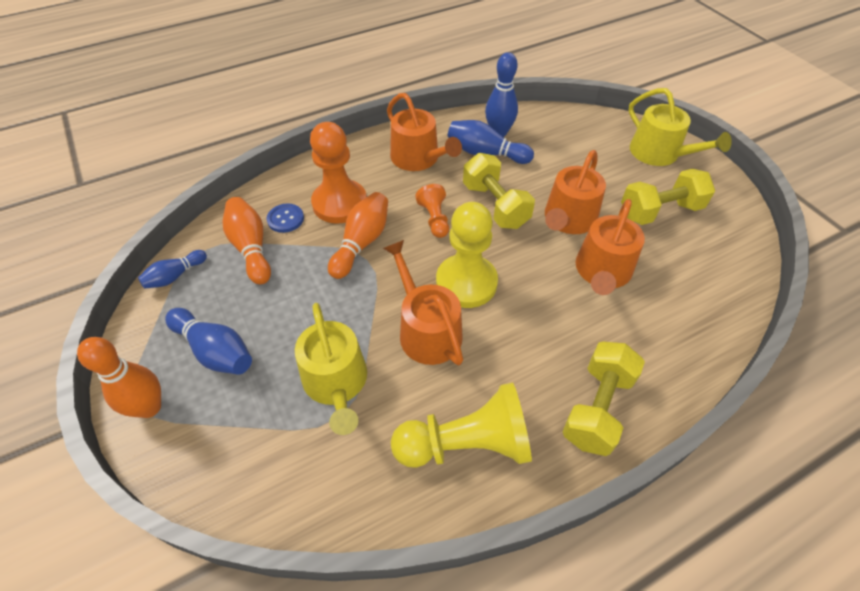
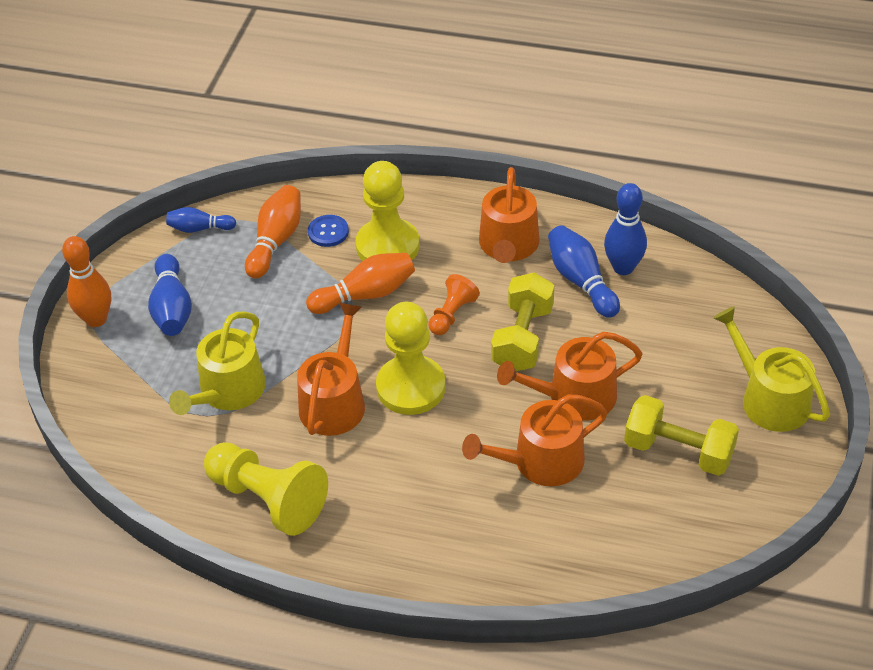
camera: 45 degrees right, 5 degrees down
orange pawn [310,122,367,224] -> yellow pawn [356,161,419,261]
yellow dumbbell [563,342,645,456] -> none
yellow watering can [628,88,732,166] -> yellow watering can turned 135 degrees clockwise [713,306,830,432]

